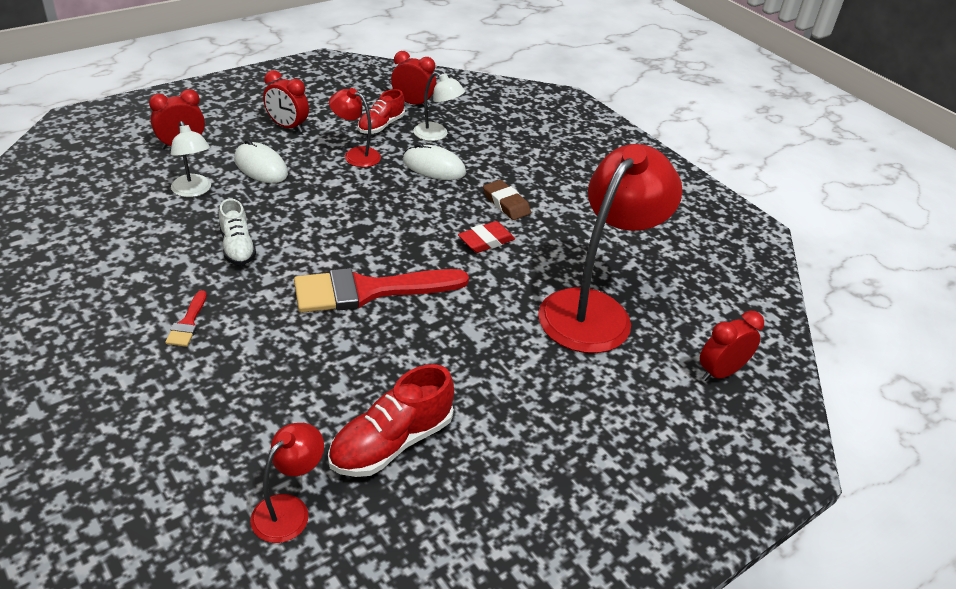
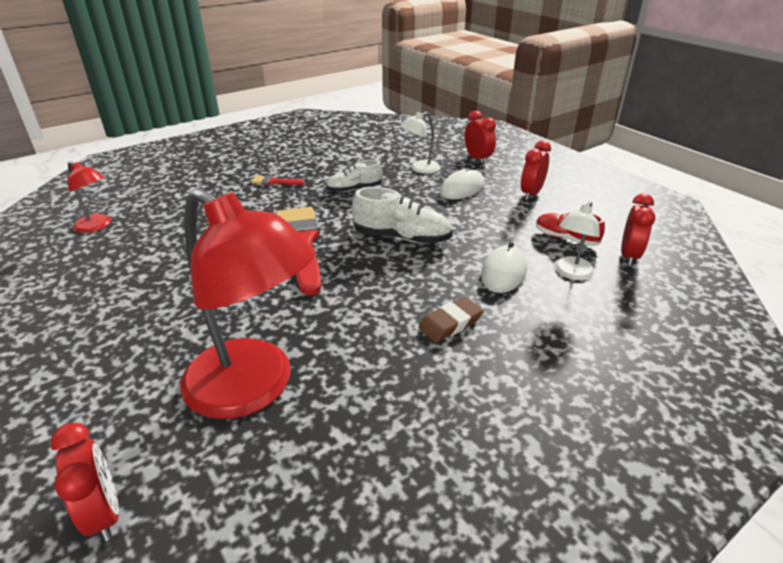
camera: 95 degrees right, 5 degrees down
red shoe [328,364,454,477] -> none
red lamp [329,88,381,167] -> none
red eraser [458,221,515,253] -> none
none -> white shoe [352,187,452,244]

